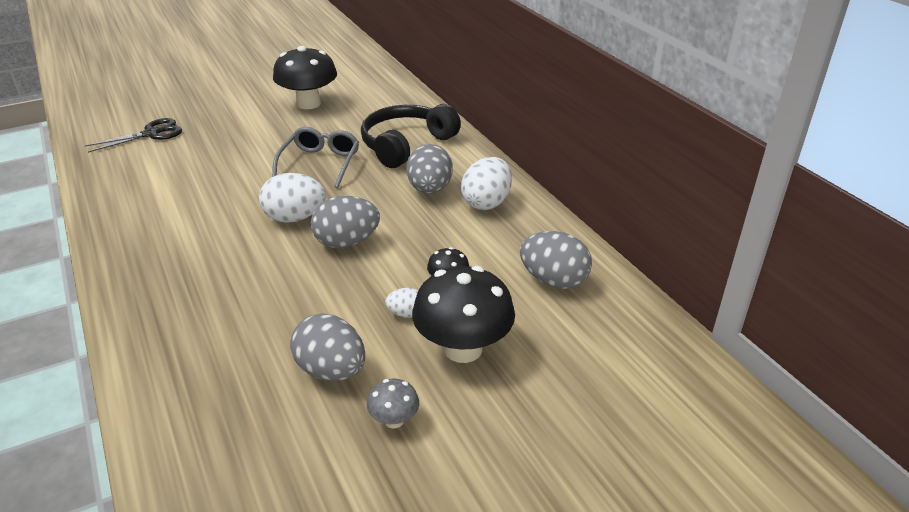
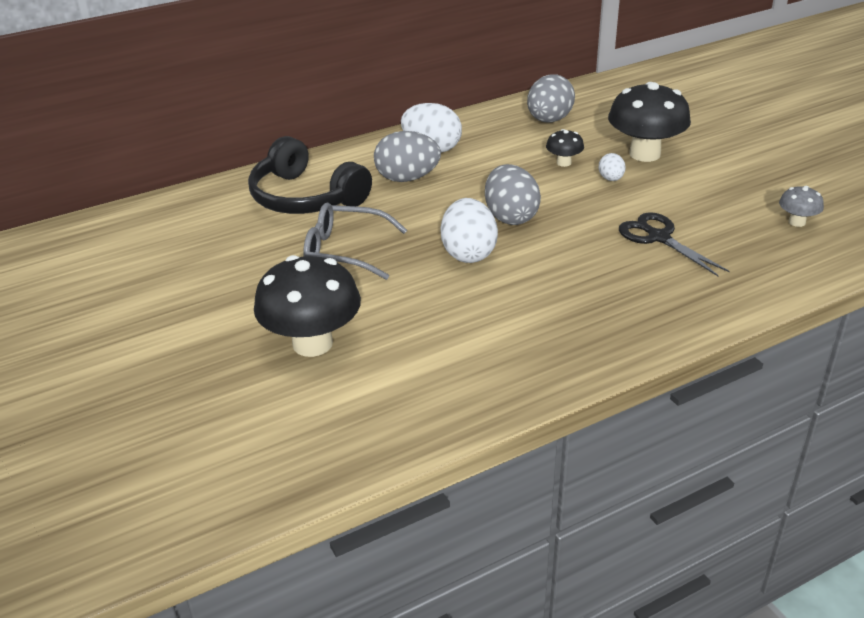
camera: 90 degrees left, 0 degrees up
black scissors [85,118,182,153] -> black scissors moved to [619,212,730,276]
black mushroom [273,46,337,109] -> black mushroom moved to [254,255,361,357]
grey egg [290,313,365,381] -> none
grey mushroom [367,378,419,429] -> grey mushroom moved to [779,186,824,227]

